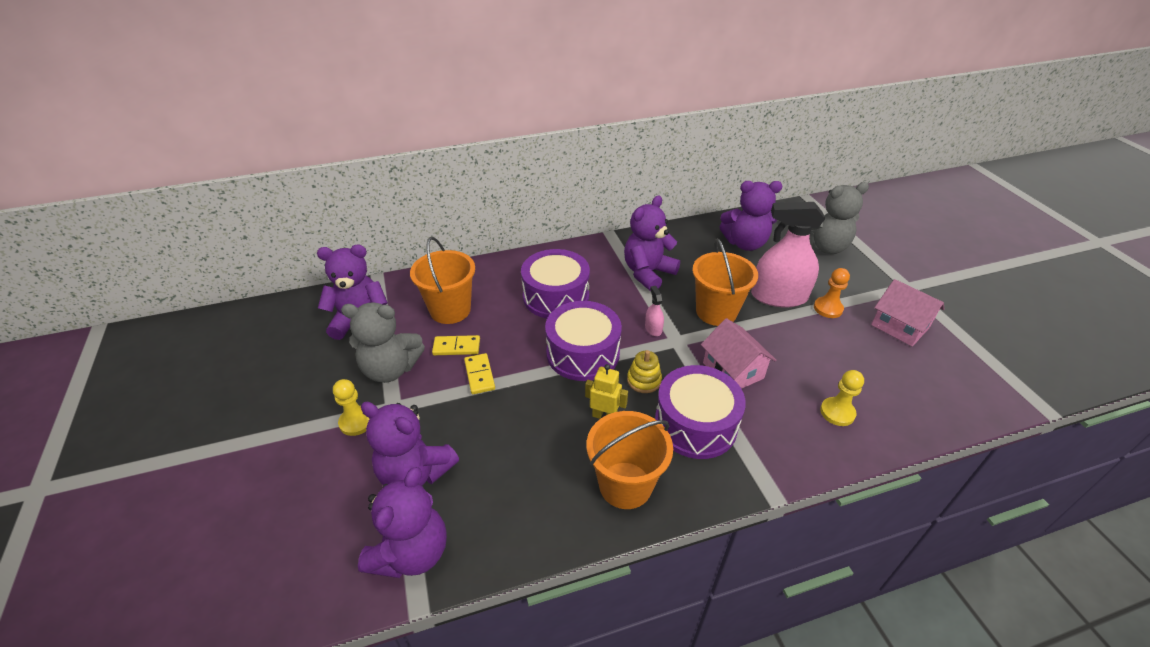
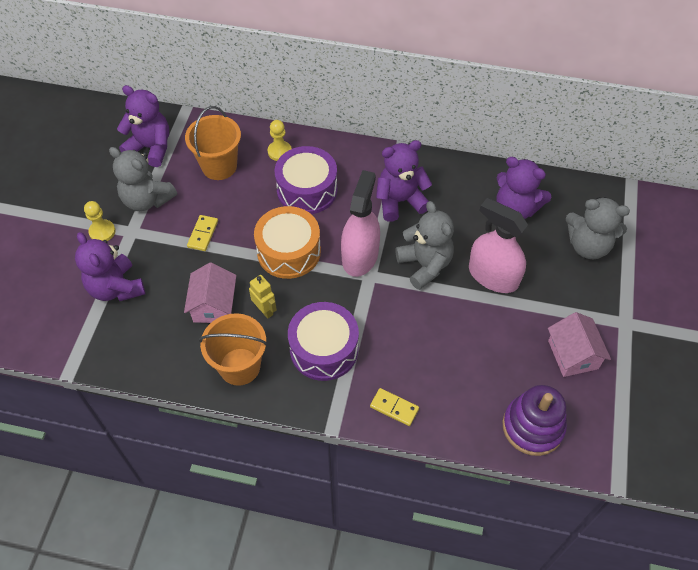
camera: 30 degrees right, 15 degrees up
purple teddy bear [358,467,447,578] -> none
yellow domino [432,335,480,355] -> yellow domino moved to [370,388,419,426]
purple drum [545,301,622,381] -> orange drum [254,206,321,279]
yellow stacking toy [627,350,662,393] -> none
pink spray bottle [645,286,664,336] -> pink spray bottle [341,170,380,277], size x2.40
orange bucket [692,238,758,326] -> grey teddy bear [395,201,454,290]
pink house [701,318,776,389] -> pink house moved to [184,263,237,323]
orange pawn [814,268,850,318] -> none
yellow pawn [820,370,864,426] -> yellow pawn moved to [268,120,292,161]
none -> purple stacking toy [503,385,567,456]

